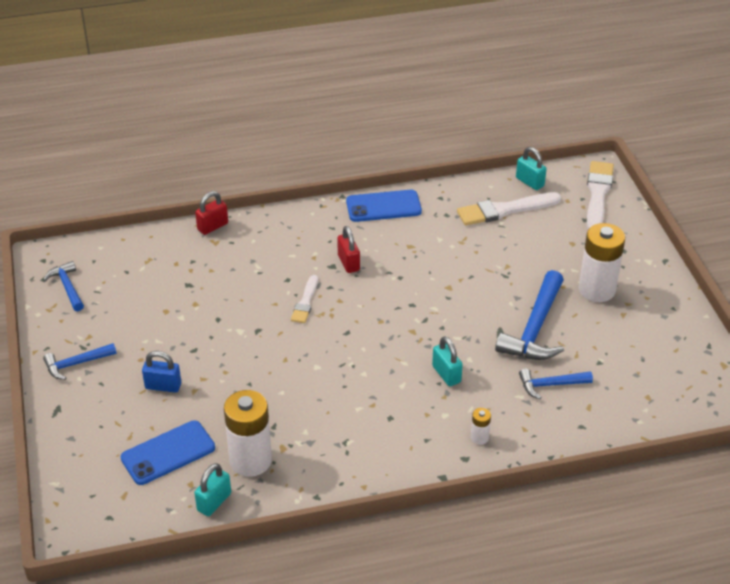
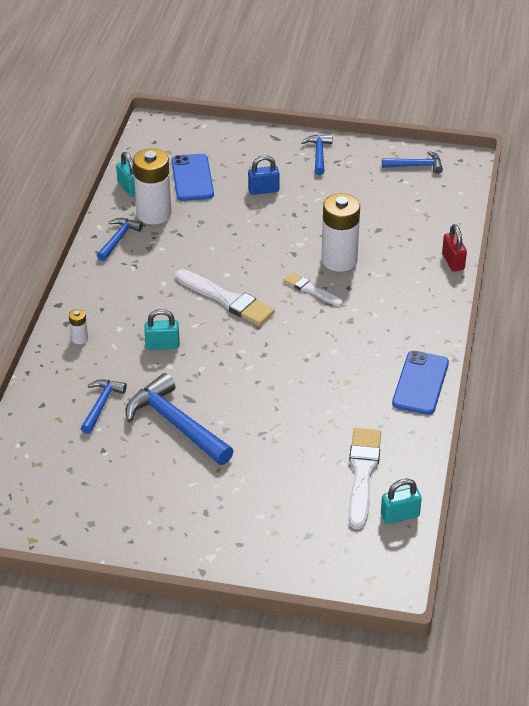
camera: 115 degrees right, 0 degrees up
blue padlock [142,351,181,393] -> blue padlock turned 45 degrees clockwise [248,155,280,195]
red padlock [337,226,360,273] -> none
white battery [579,223,625,302] -> white battery moved to [321,194,360,272]
white brush [587,161,614,229] -> white brush moved to [176,269,274,325]
none -> blue hammer [97,218,143,261]

